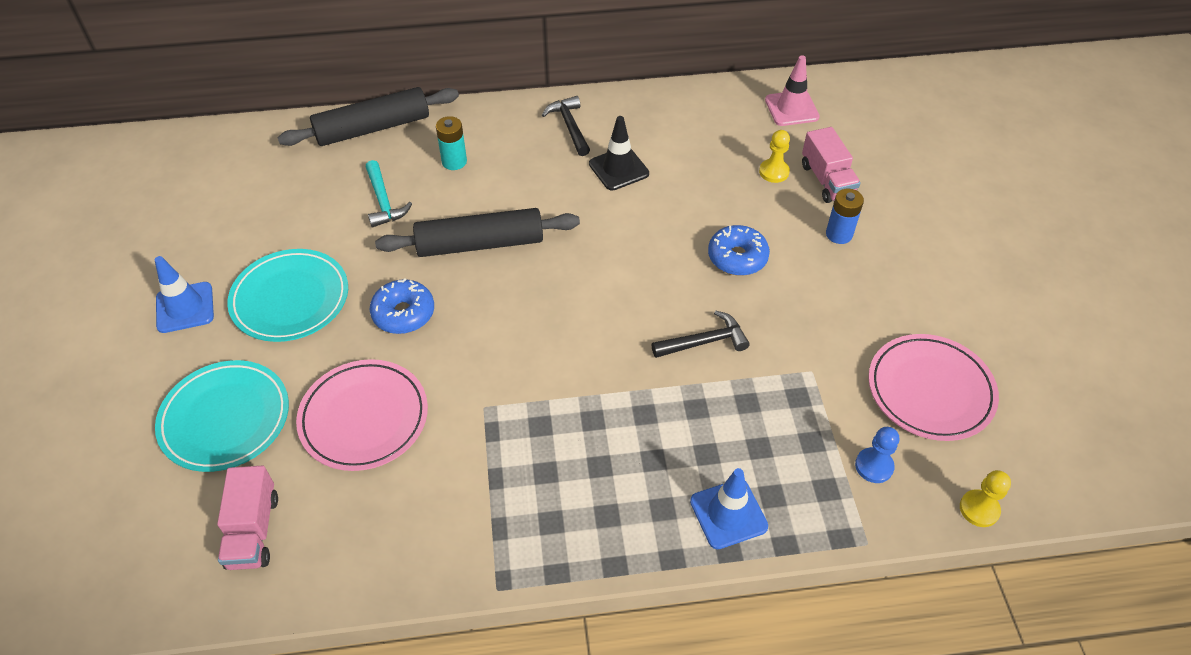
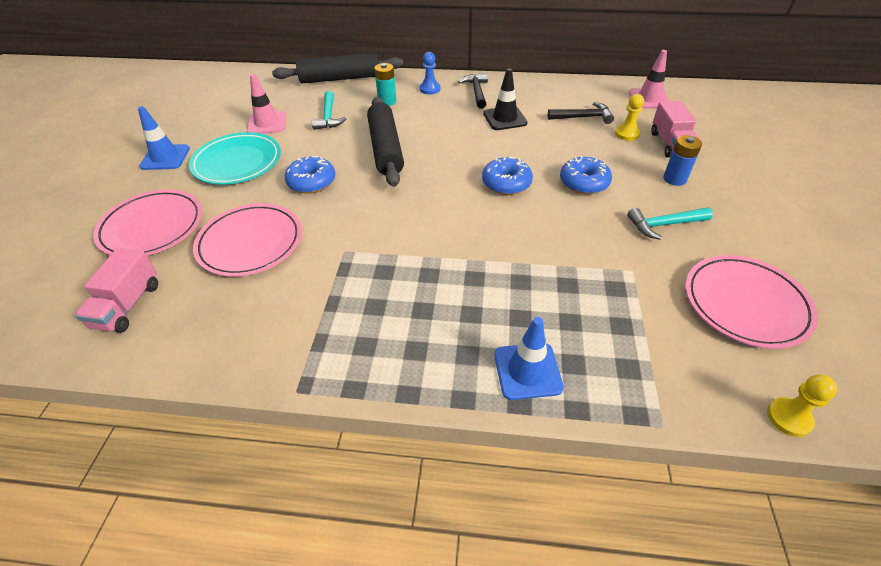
camera: 15 degrees right, 5 degrees down
turquoise plate [155,360,289,472] -> pink plate [93,190,202,256]
black rolling pin [375,208,580,257] -> black rolling pin turned 75 degrees clockwise [367,97,404,187]
black hammer [652,311,750,358] -> black hammer moved to [548,102,614,124]
blue pawn [855,427,899,483] -> blue pawn moved to [420,52,440,95]
none -> pink traffic cone [247,74,286,134]
none -> blue donut [482,157,533,195]
none -> turquoise hammer [627,207,713,240]

